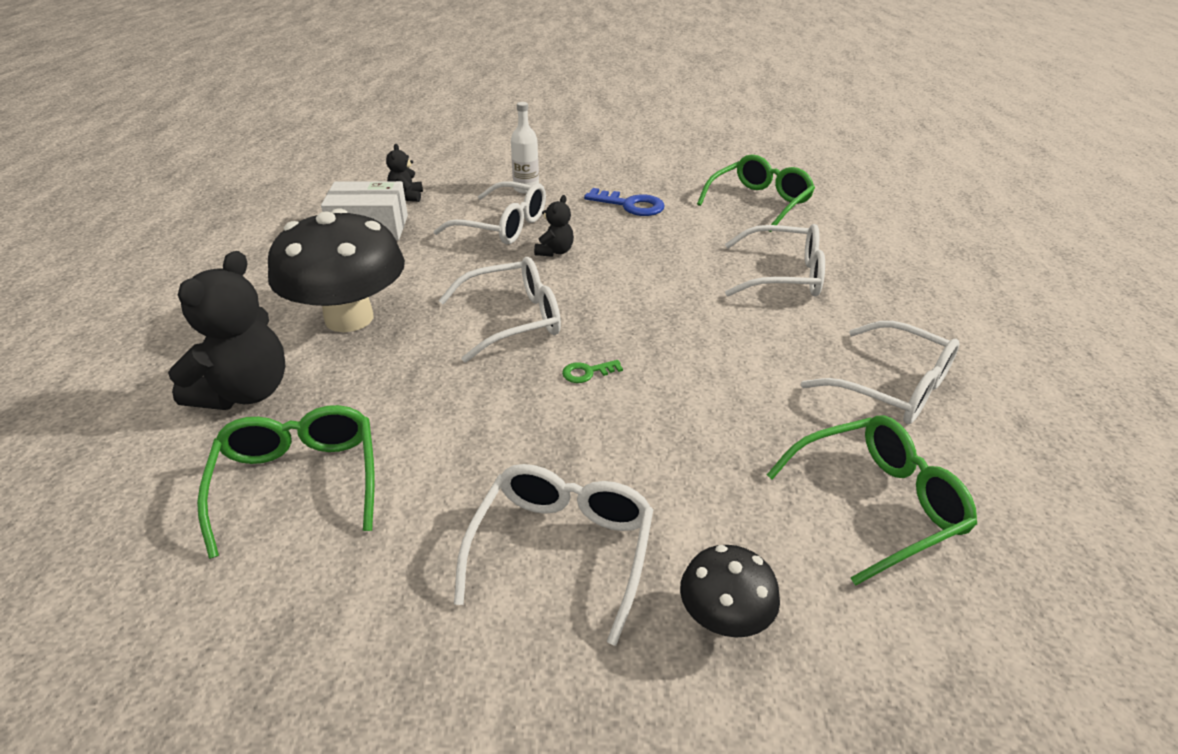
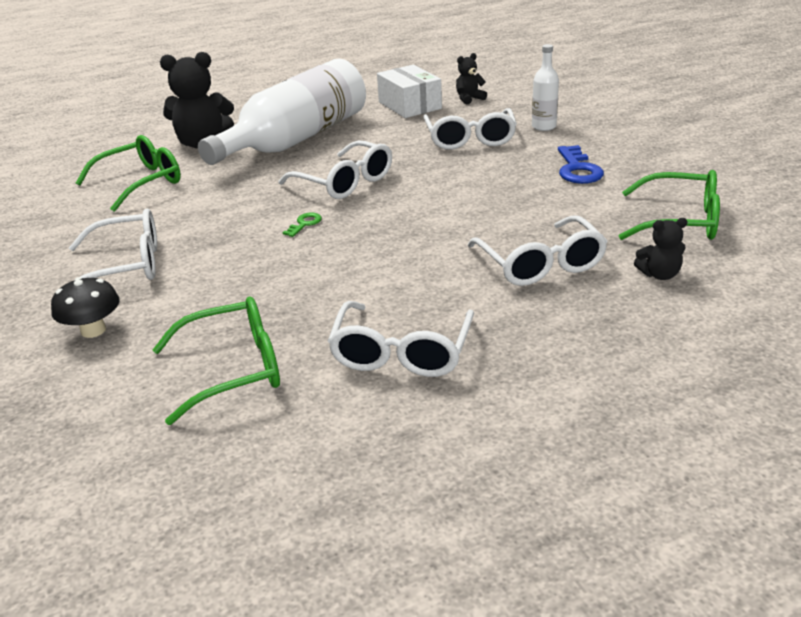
camera: 65 degrees right, 5 degrees down
black mushroom [268,208,405,332] -> white bottle [198,59,366,165]
black teddy bear [534,195,574,257] -> black teddy bear moved to [634,218,688,280]
green key [562,360,623,383] -> green key turned 75 degrees clockwise [282,212,322,237]
green glasses [767,416,977,586] -> green glasses turned 60 degrees counterclockwise [153,297,280,425]

